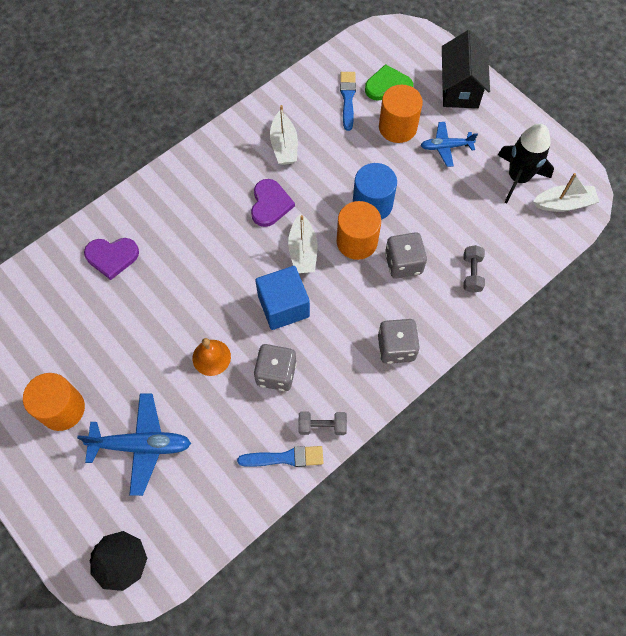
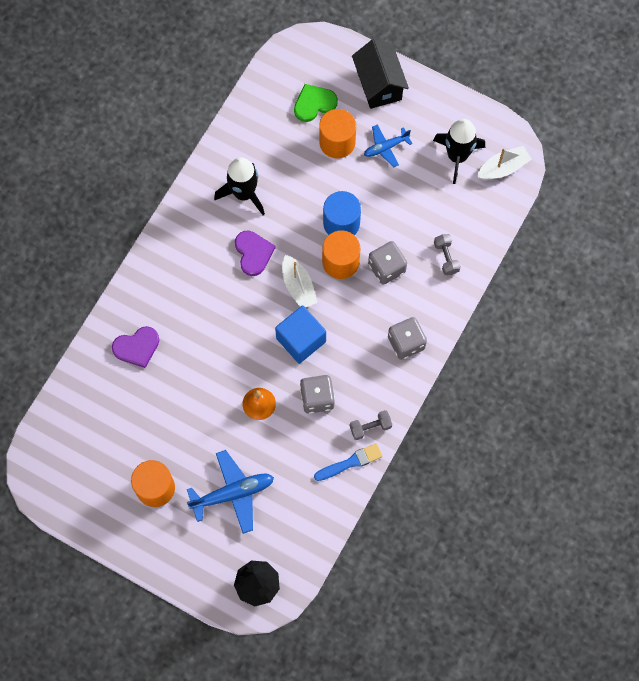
camera: 20 degrees left, 5 degrees up
white boat [270,105,298,165] -> black rocket [214,157,265,215]
blue brush [340,72,356,131] -> none

